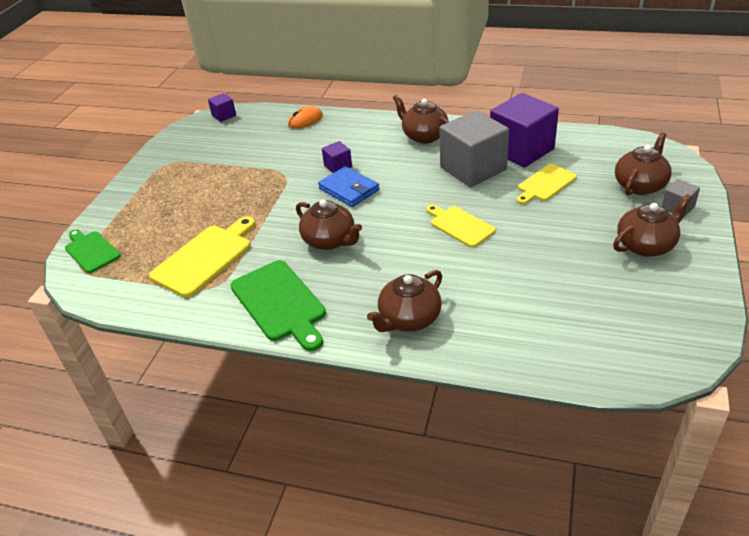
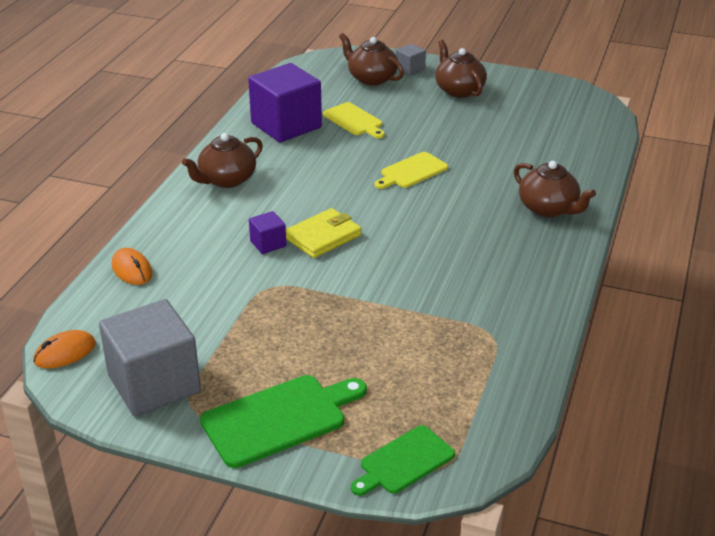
camera: 90 degrees left, 5 degrees down
yellow cutting board [149,216,255,297] -> none
purple cube [208,93,236,122] -> orange mouse [33,330,96,369]
green cutting board [230,260,326,351] -> green cutting board moved to [200,375,367,468]
brown teapot [296,199,362,250] -> none
blue wallet [318,166,379,207] -> yellow wallet [286,208,361,258]
grey cube [440,110,509,187] -> grey cube moved to [99,299,201,416]

